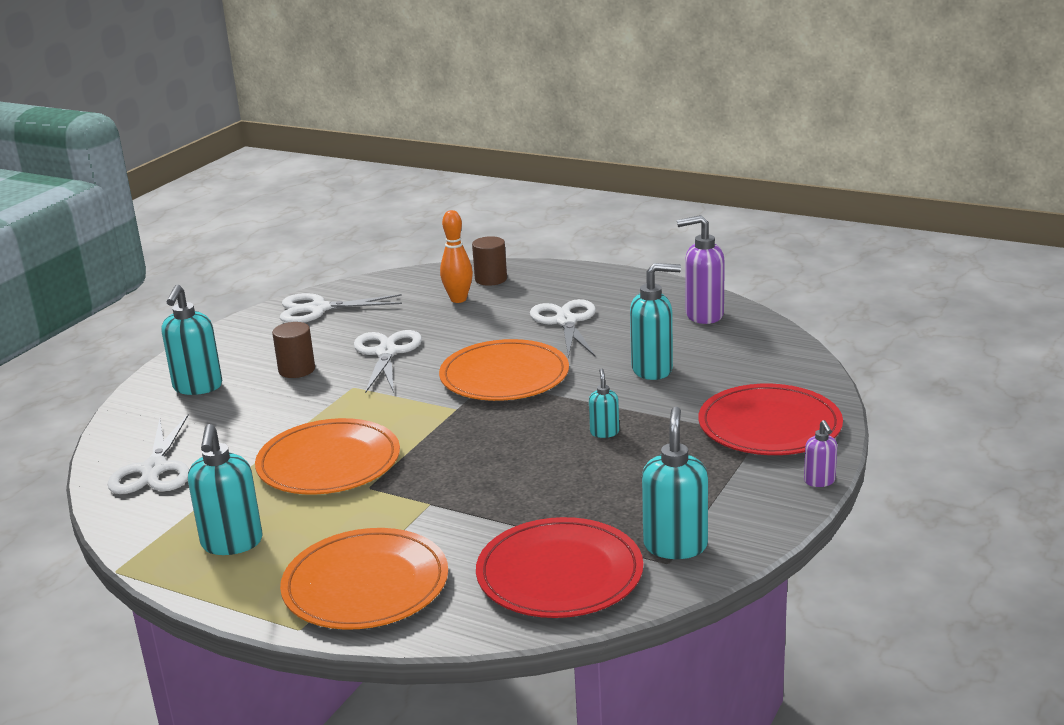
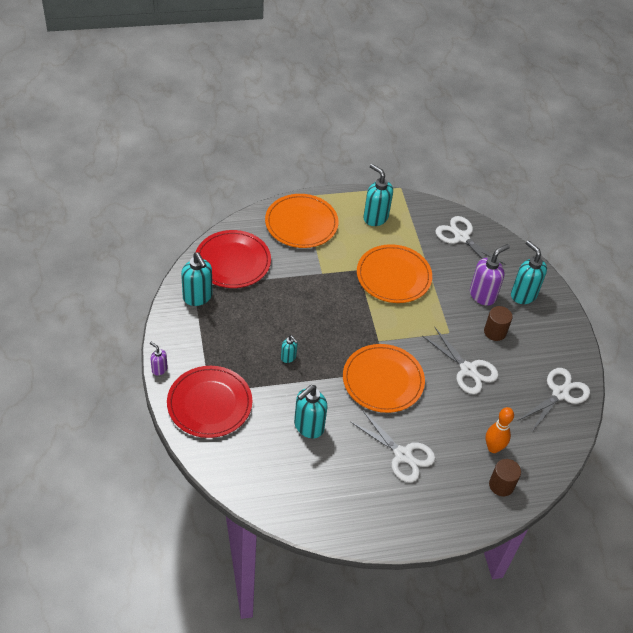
camera: 135 degrees right, 25 degrees up
purple soap dispenser [677,215,725,324] -> purple soap dispenser moved to [470,244,510,306]

